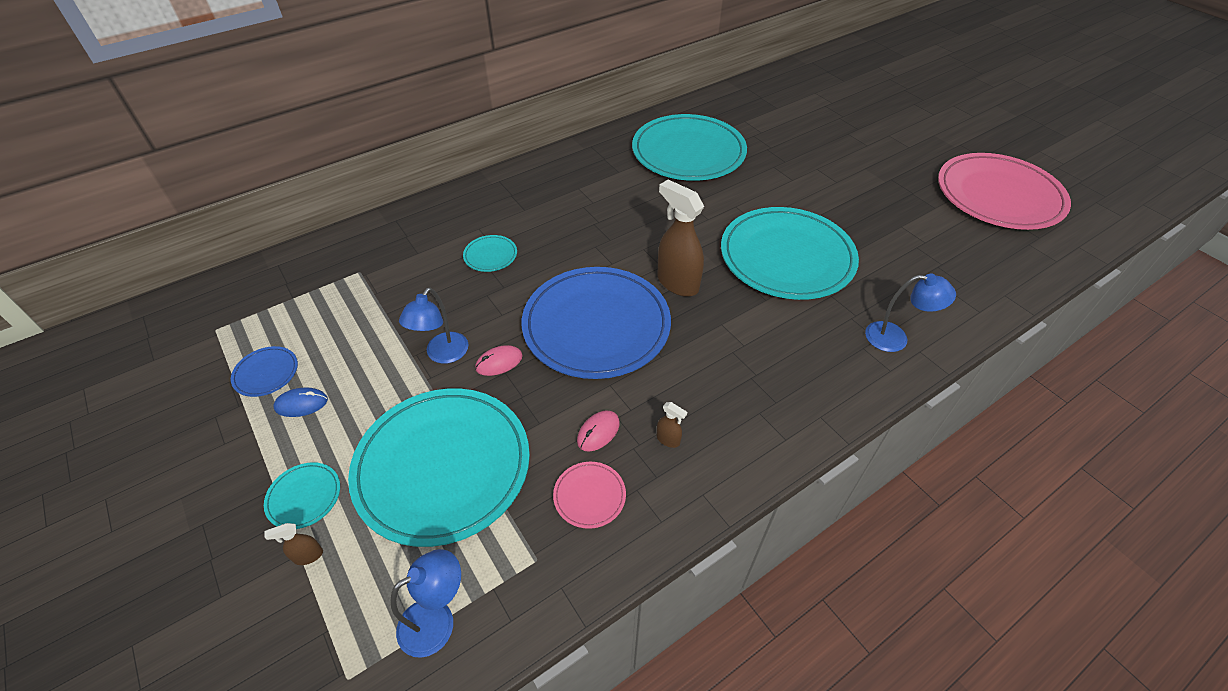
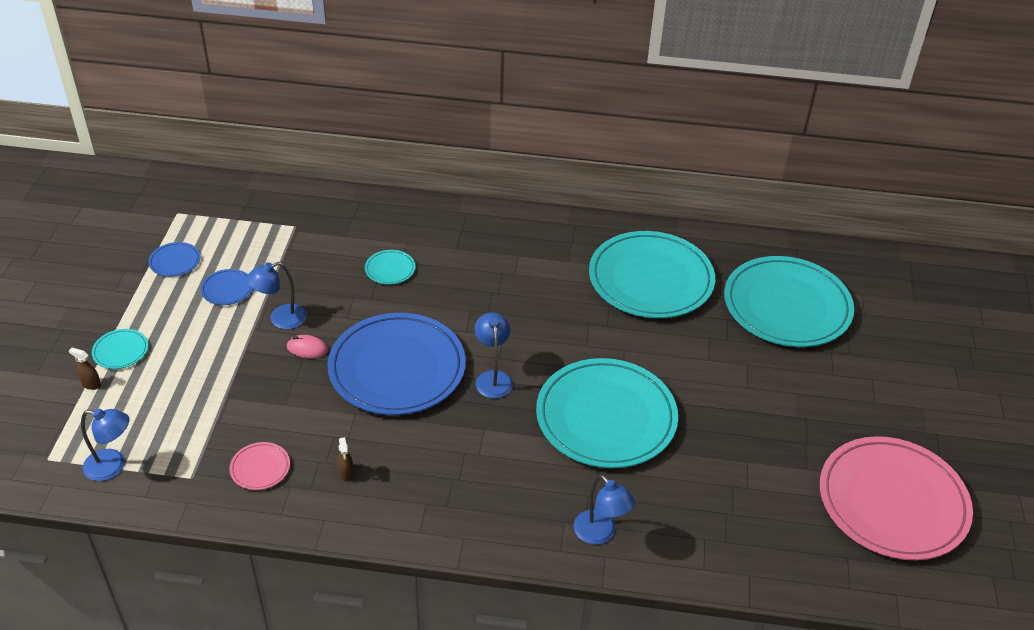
camera: 40 degrees right, 5 degrees down
blue mouse [273,387,328,417] -> none
turquoise plate [348,389,530,547] -> turquoise plate moved to [724,256,854,347]
pink mouse [577,410,620,452] -> none
brown spray bottle [658,180,704,296] -> blue lamp [475,313,513,398]
none -> blue plate [201,269,253,305]

